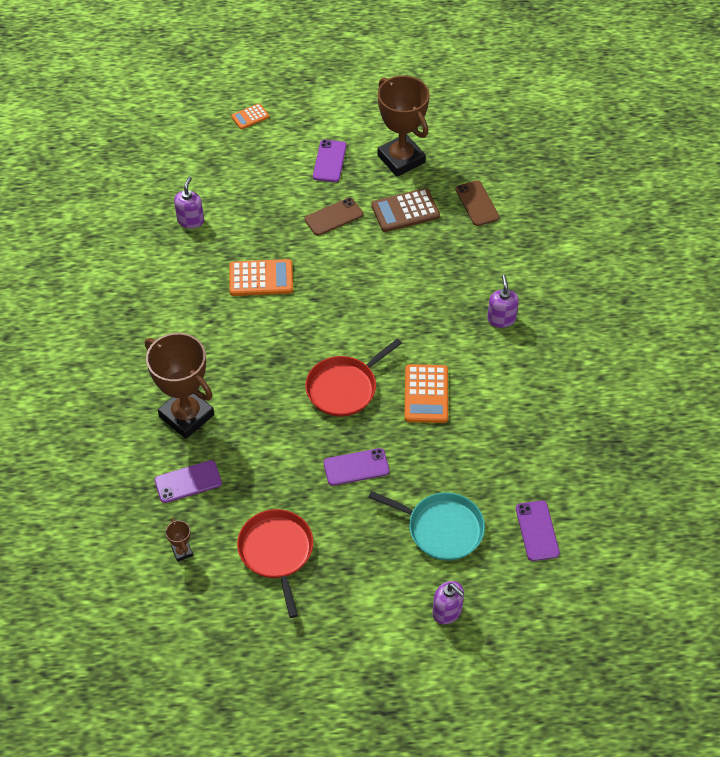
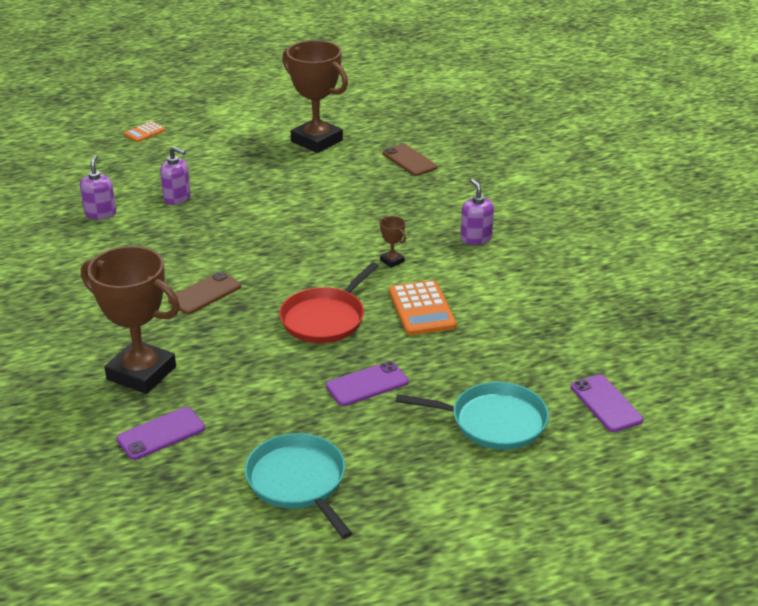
camera: 15 degrees left, 20 degrees down
brown trophy [166,518,193,562] -> brown trophy moved to [379,216,406,268]
orange calculator [229,259,293,296] -> none
red pan [237,509,313,618] -> turquoise pan [245,433,353,539]
brown phone [305,198,363,236] -> brown phone moved to [168,272,241,314]
purple phone [313,140,346,182] -> none
brown calculator [371,188,440,232] -> none
purple soap dispenser [432,581,464,624] -> purple soap dispenser moved to [160,146,191,205]

